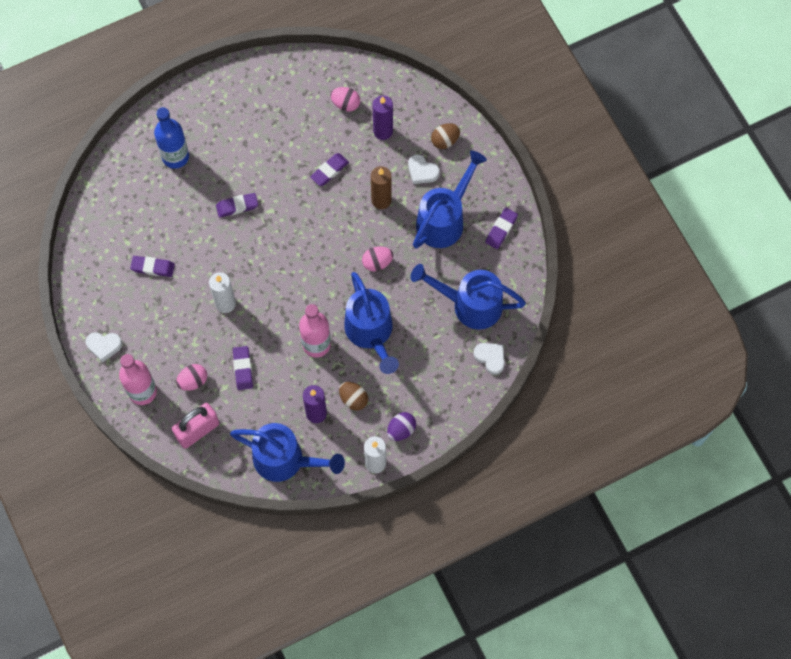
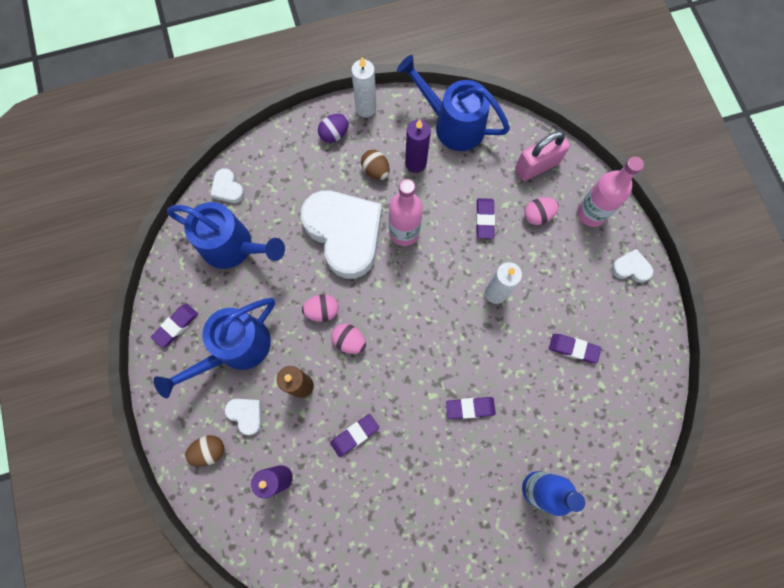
camera: 170 degrees left, 5 degrees up
pink egg [330,87,360,112] -> pink egg moved to [331,324,366,354]
blue watering can [344,272,399,374] -> white heart [301,190,382,279]

